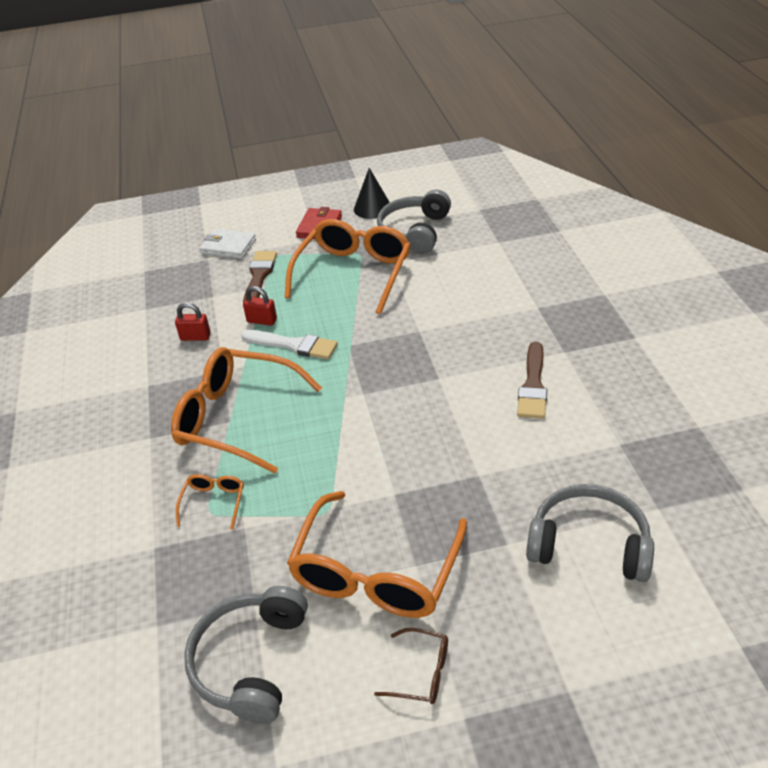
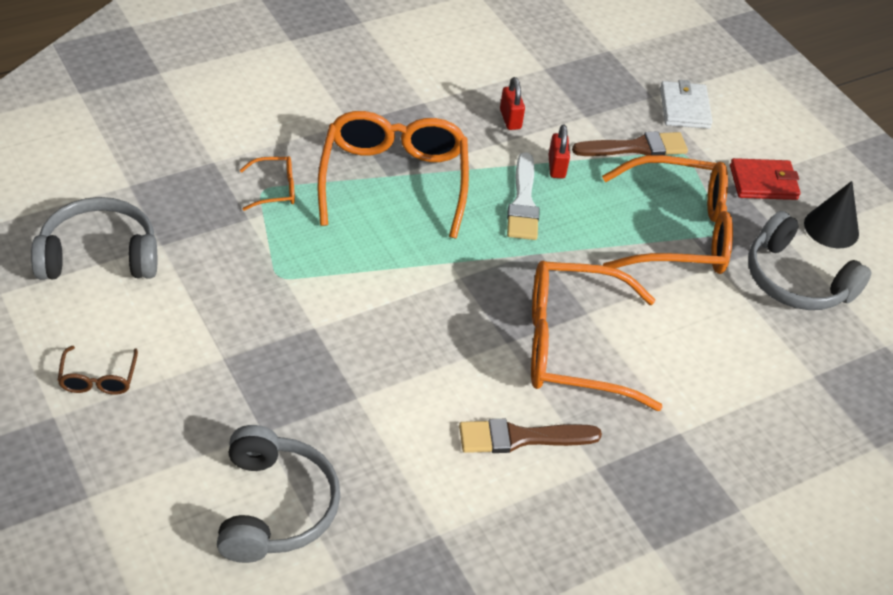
camera: 65 degrees right, 5 degrees up
orange glasses [287,491,467,618] -> orange glasses moved to [531,261,663,411]
grey headphones [377,190,451,254] -> grey headphones turned 135 degrees counterclockwise [748,211,872,310]

